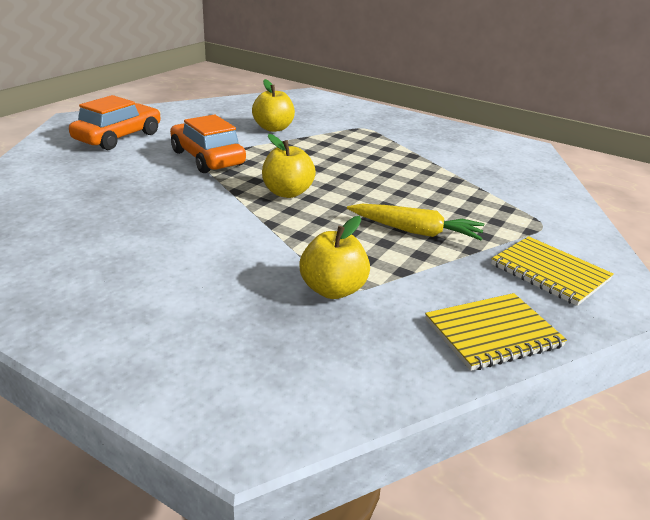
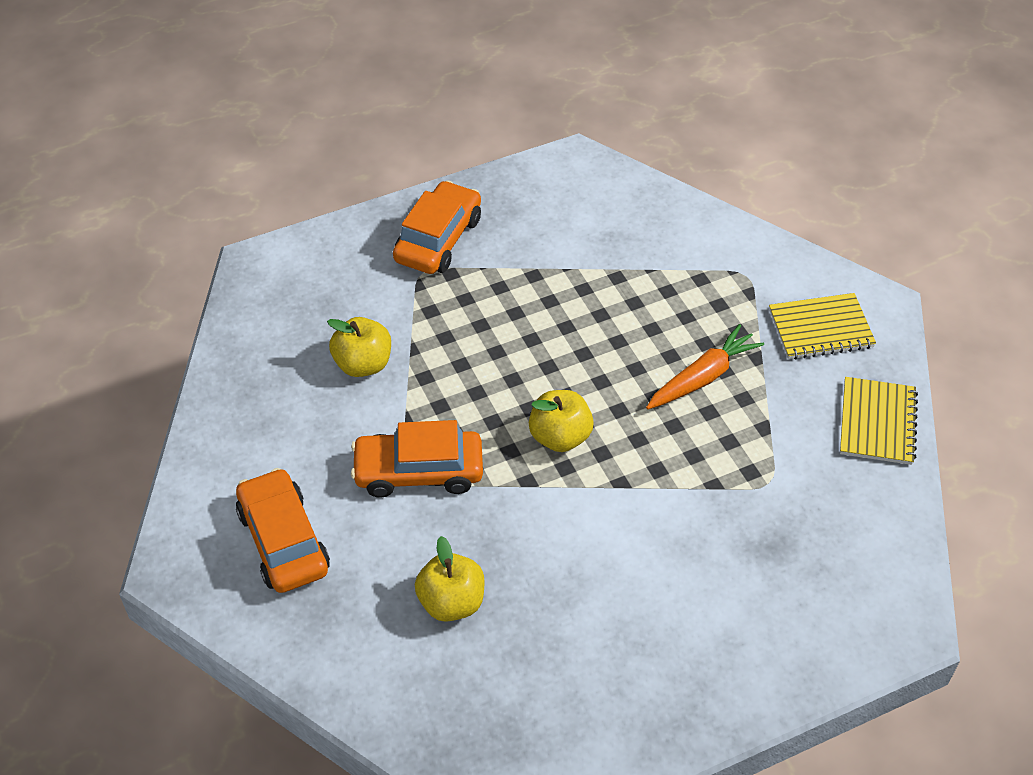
camera: 55 degrees left, 20 degrees up
yellow apple [300,216,370,299] -> yellow apple moved to [415,536,485,622]
yellow carrot [347,204,484,240] -> orange carrot [646,324,764,410]
none -> orange car [393,180,481,274]

